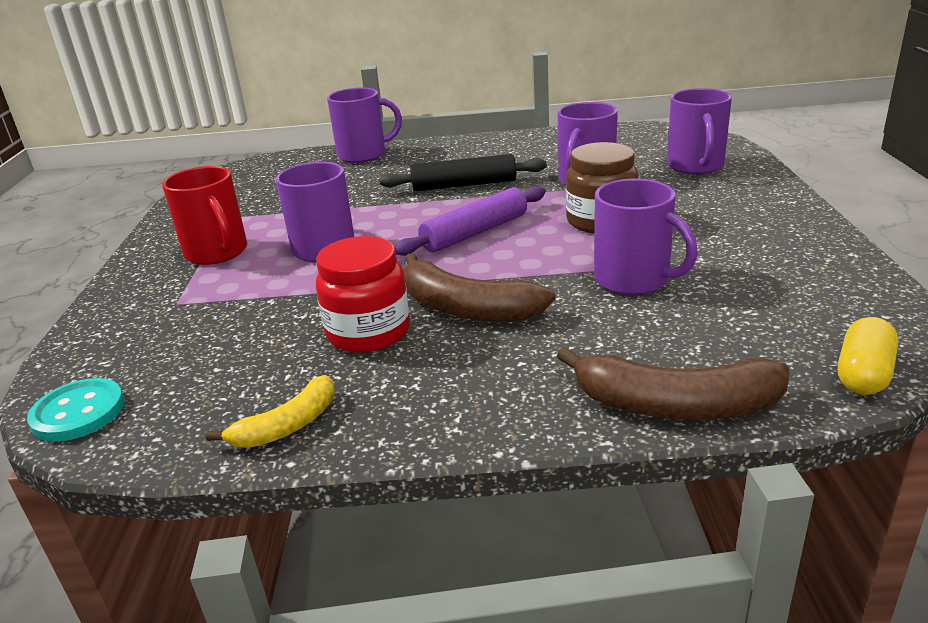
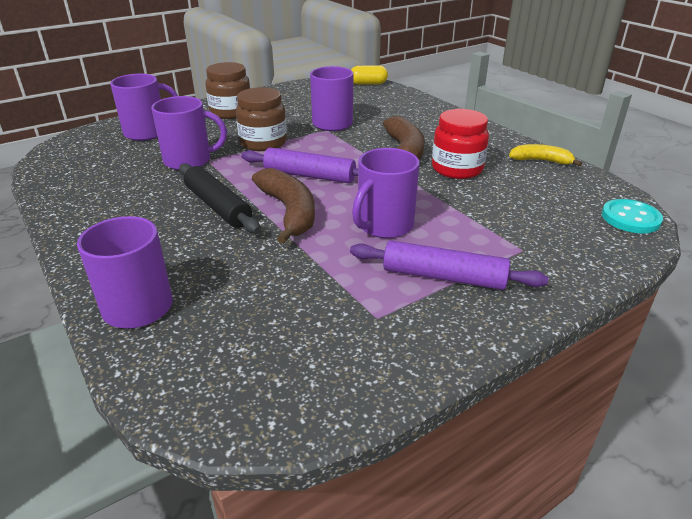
camera: 125 degrees left, 5 degrees up
red mug [162,166,247,265] -> purple rolling pin [350,240,548,290]
brown banana [557,346,789,419] -> brown banana moved to [252,168,315,244]
none -> brown jar [205,62,250,119]

